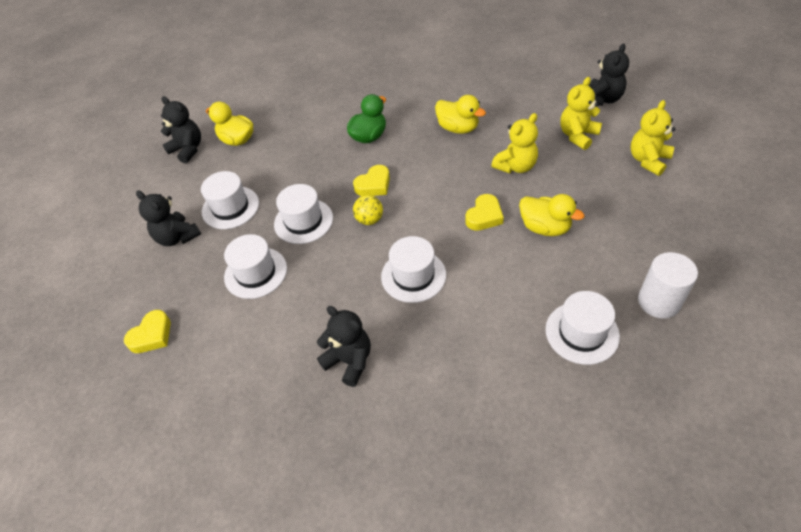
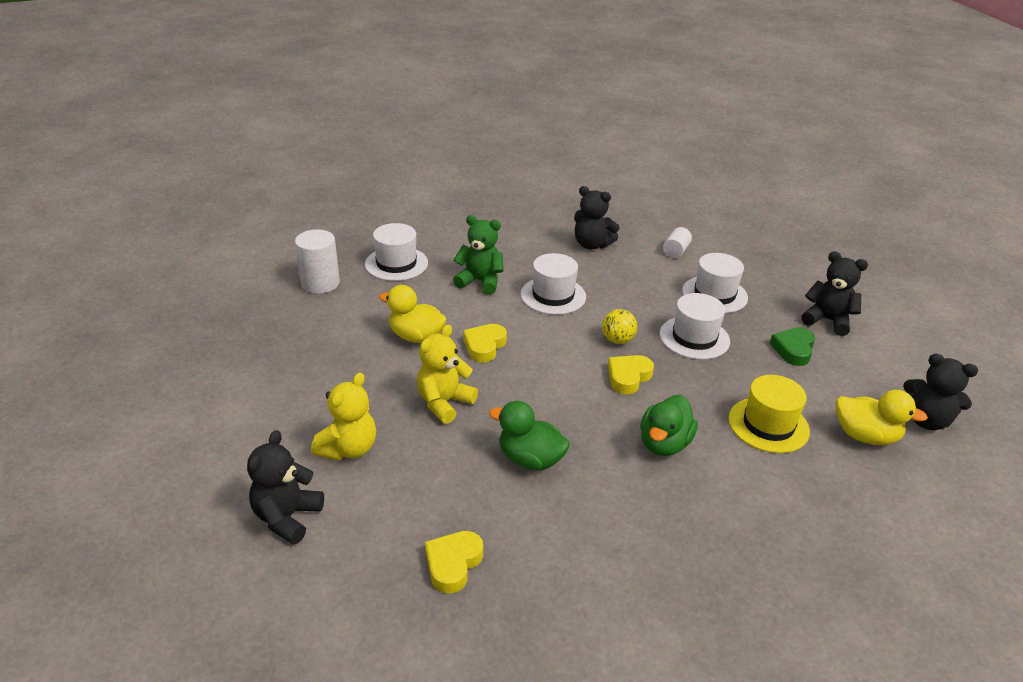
camera: 165 degrees right, 15 degrees down
yellow heart [124,310,171,353] -> yellow heart moved to [425,531,483,594]
white hat [201,171,259,229] -> green heart [770,327,815,366]
yellow duck [435,95,486,134] -> green duck [489,401,570,471]
yellow teddy bear [631,100,675,176] -> none
none -> green teddy bear [453,215,503,295]
none -> white cylinder [663,227,692,258]
none -> yellow hat [728,375,810,453]

